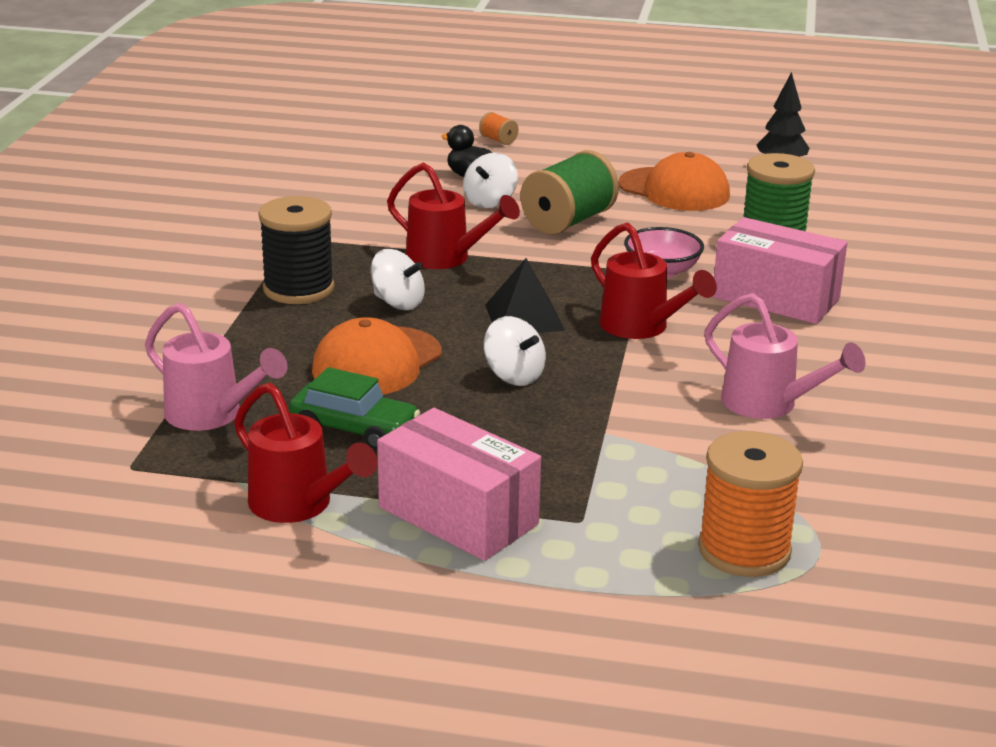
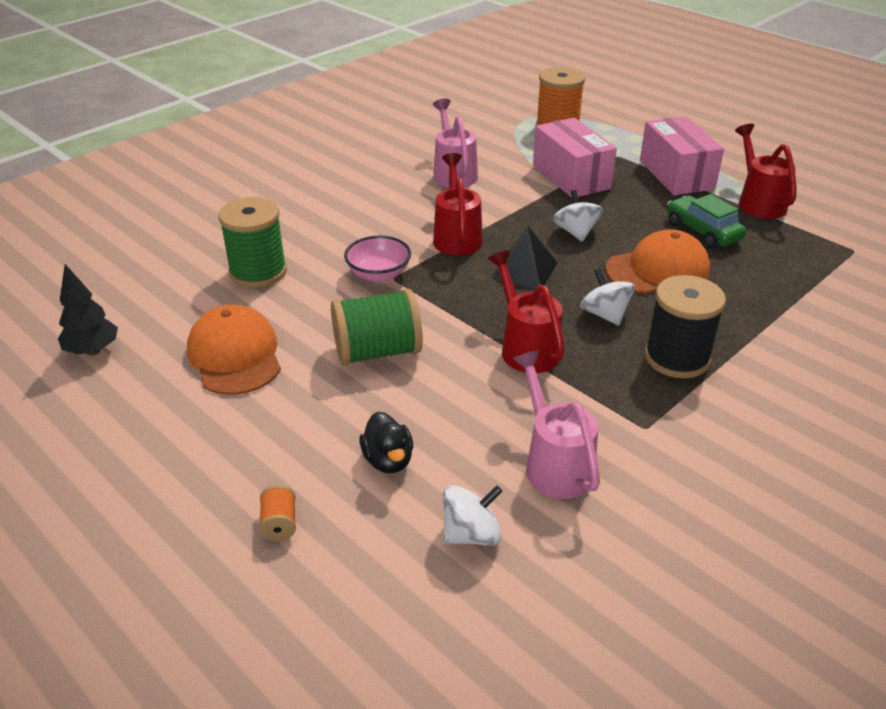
camera: 145 degrees left, 10 degrees up
pink watering can [145,303,287,431] -> pink watering can moved to [513,351,600,499]
white spinning top [463,153,518,208] -> white spinning top moved to [443,485,502,546]
pink box [712,217,847,324] -> pink box moved to [533,118,617,198]

